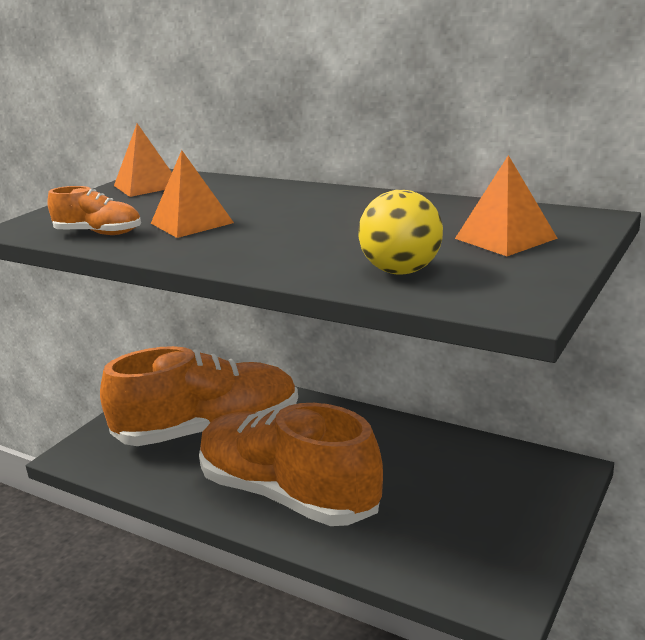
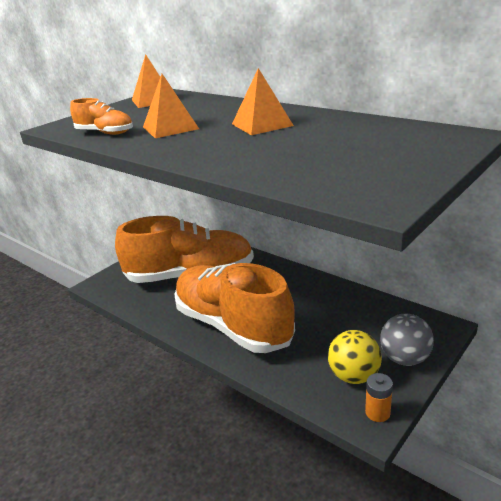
camera: 10 degrees right, 5 degrees up
yellow ball [358,190,443,275] -> yellow ball moved to [328,330,382,384]
orange pyramid [455,155,558,256] -> orange pyramid moved to [232,68,294,135]
none -> orange battery [365,373,393,422]
none -> grey ball [380,314,434,366]

